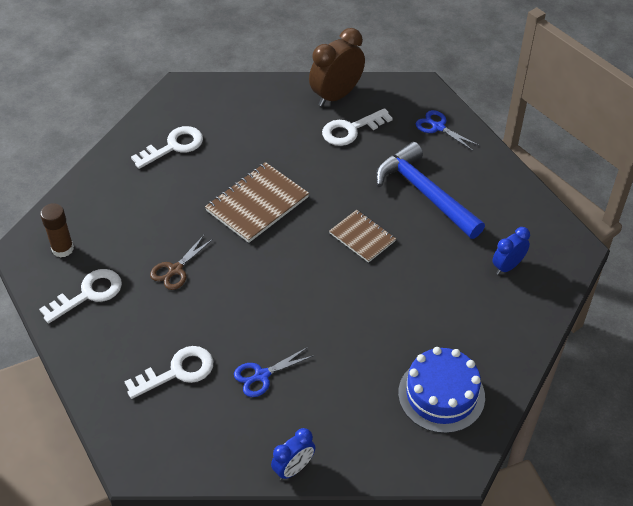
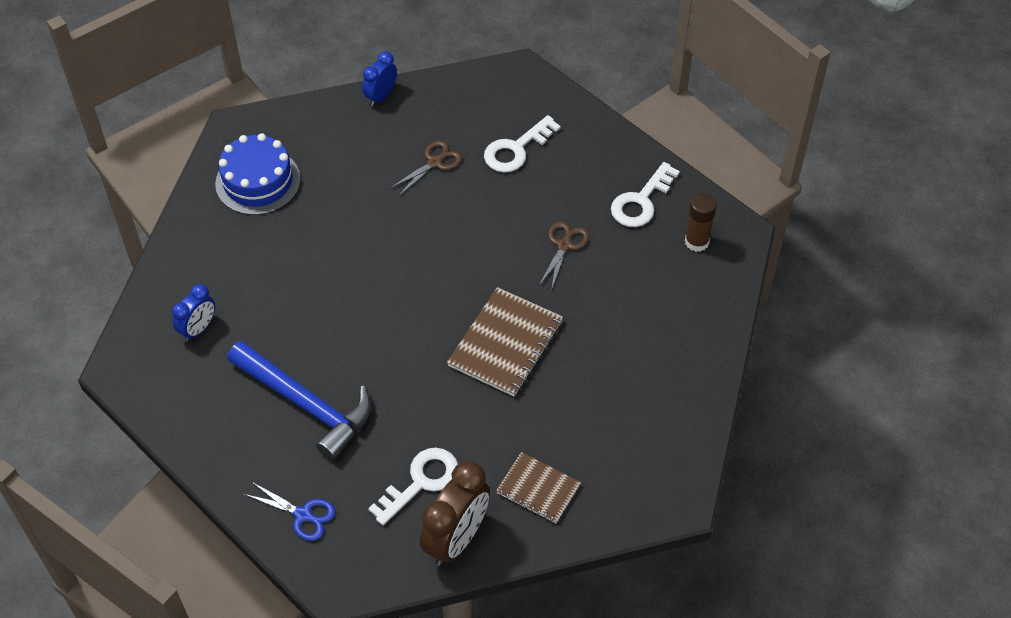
camera: 165 degrees right, 5 degrees up
white key [131,126,203,169] -> none
blue scissors [234,347,314,397] -> brown scissors [390,140,462,196]
brown notebook [329,210,396,263] -> brown notebook moved to [496,452,581,523]

